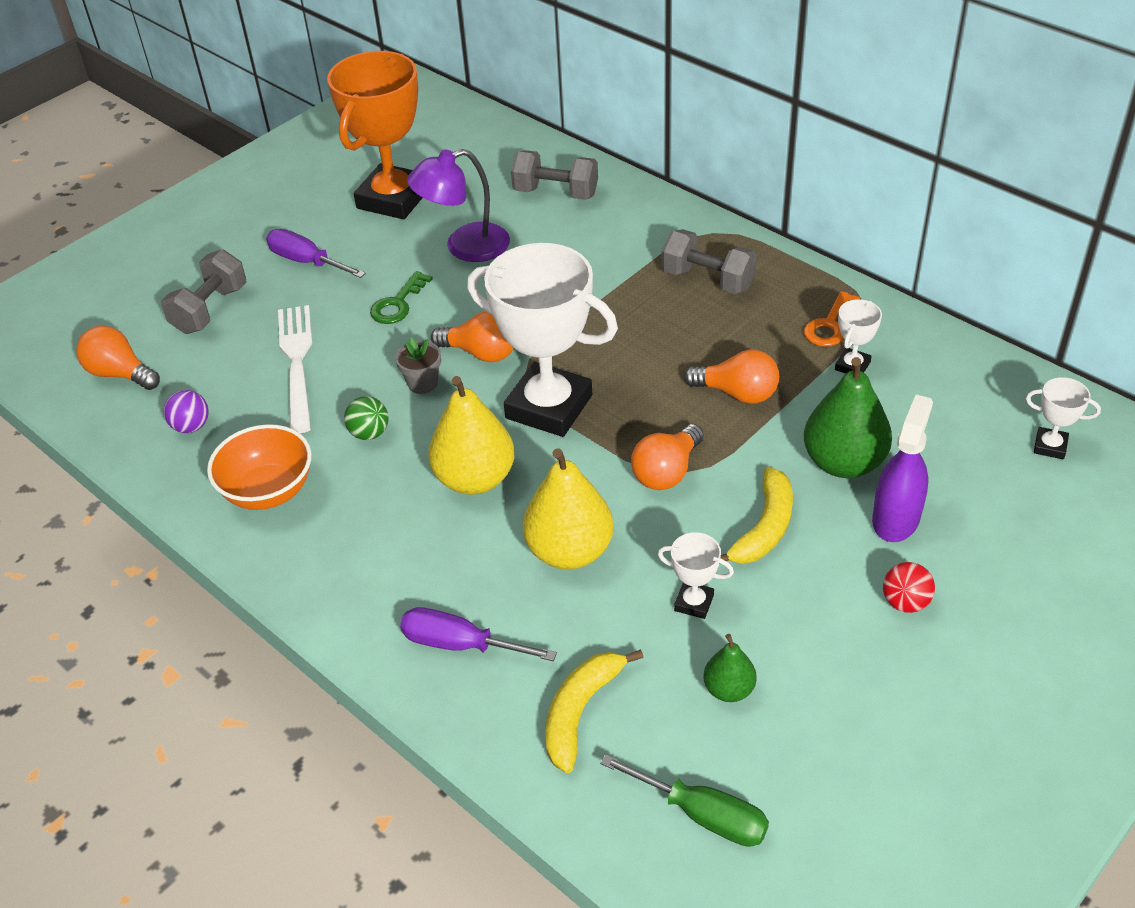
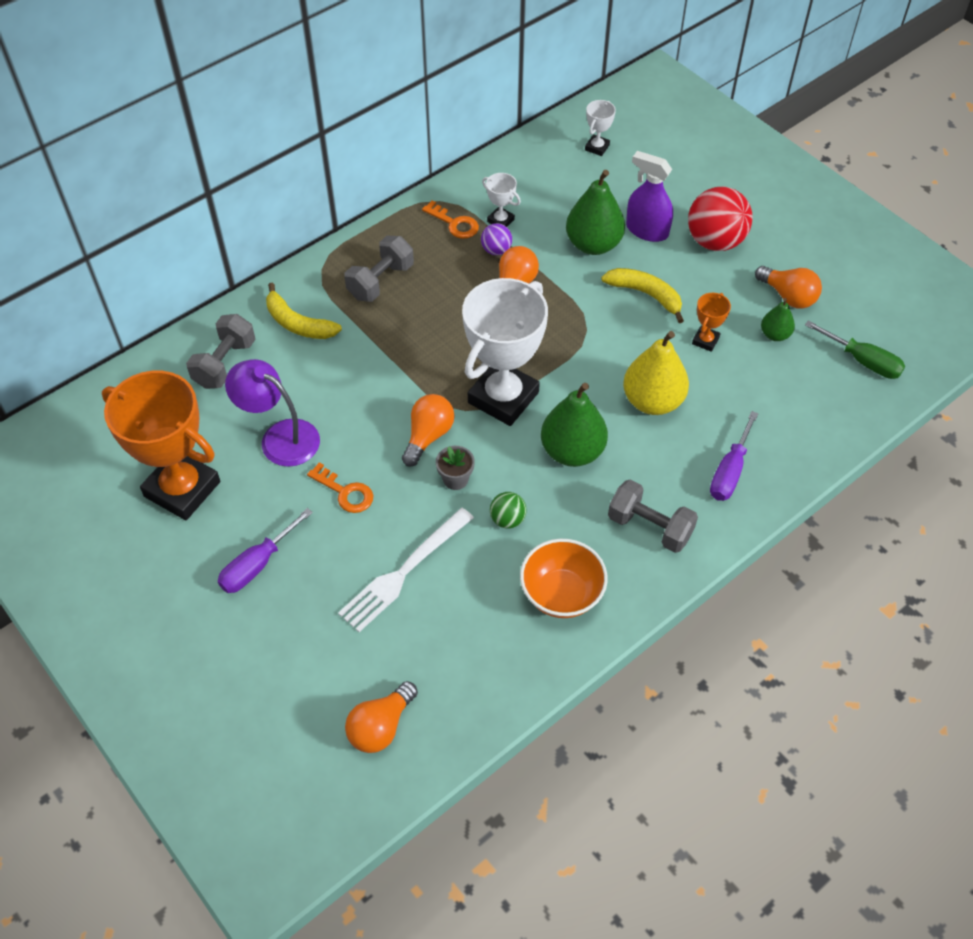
camera: 85 degrees left, 10 degrees up
grey dumbbell [161,249,247,334] -> grey dumbbell moved to [608,479,698,553]
purple ball [164,390,209,433] -> purple ball moved to [481,223,512,255]
white fork [278,305,312,433] -> white fork turned 45 degrees counterclockwise [338,508,474,632]
green key [370,271,433,324] -> orange key [307,462,373,513]
purple lamp [407,149,510,262] -> purple lamp turned 135 degrees clockwise [225,359,320,467]
yellow pear [428,376,515,495] -> green pear [541,383,608,467]
yellow banana [545,649,644,773] -> yellow banana moved to [266,282,342,339]
green screwdriver [600,754,769,847] -> green screwdriver turned 90 degrees clockwise [805,320,905,379]
orange light bulb [631,424,704,490] -> orange light bulb moved to [755,266,822,308]
white trophy [658,532,734,619] -> orange trophy [692,293,731,352]
red ball [883,562,935,613] -> red ball [688,187,753,251], size x2.00

